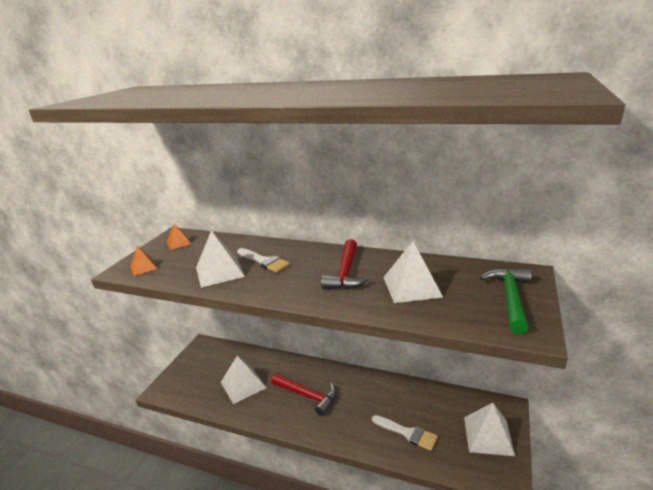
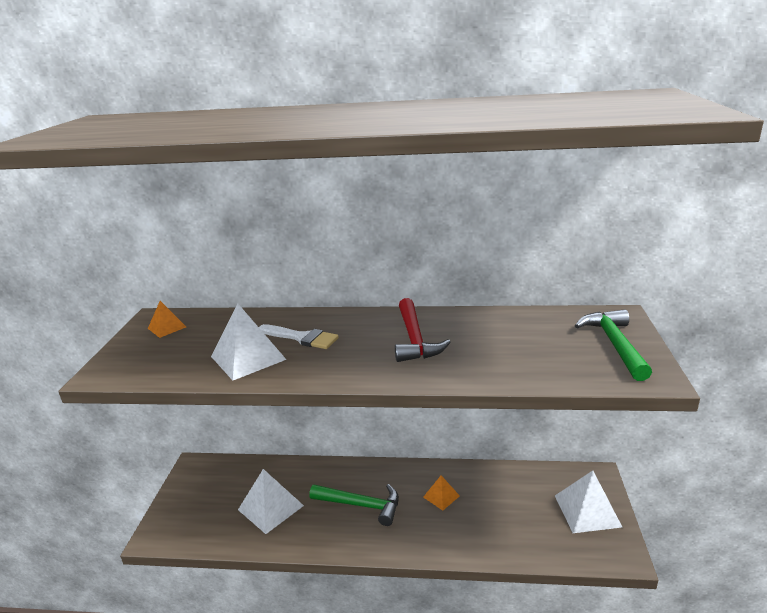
camera: 15 degrees left, 0 degrees up
orange pyramid [130,246,157,276] -> orange pyramid moved to [423,475,460,511]
red hammer [271,373,337,416] -> green hammer [309,484,399,526]
white brush [372,415,438,451] -> none
white pyramid [383,241,443,303] -> none

